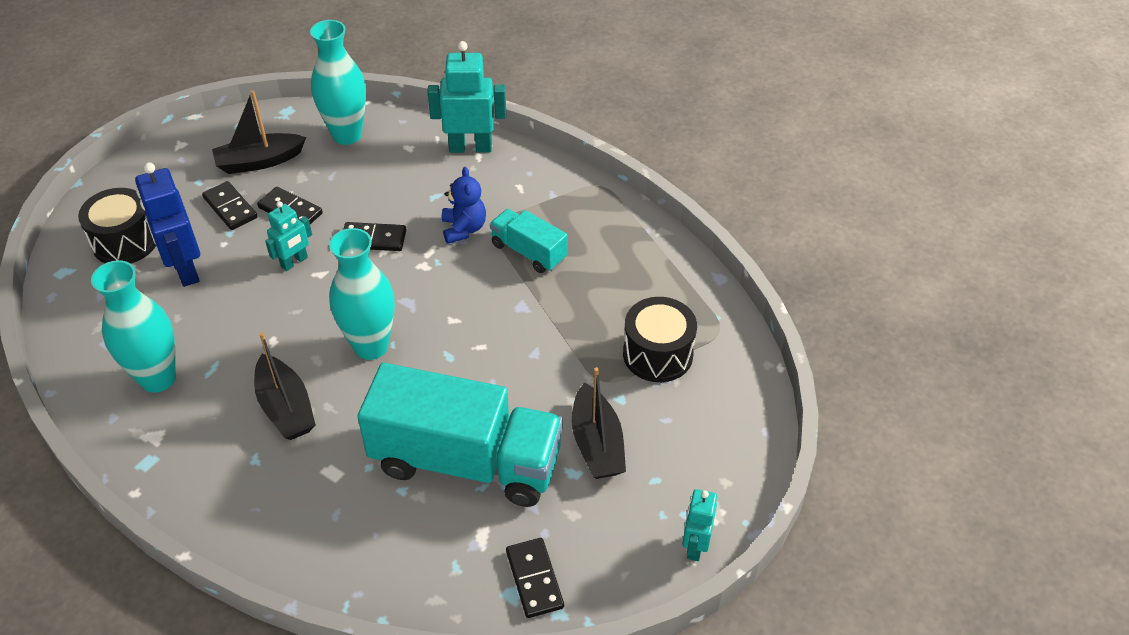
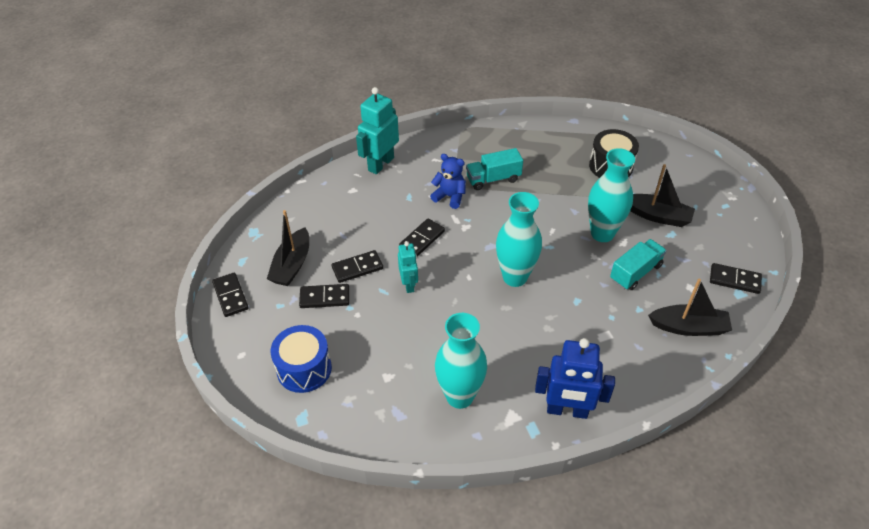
camera: 55 degrees left, 0 degrees up
black drum [78,188,156,264] -> blue drum [270,325,332,393]
blue robot [135,162,200,287] -> blue robot moved to [535,338,615,419]
black boat [254,332,316,440] -> black boat moved to [648,279,732,336]
turquoise vase [310,20,366,145] -> turquoise vase moved to [588,148,635,242]
turquoise truck [358,363,563,507] -> turquoise truck [610,239,667,290], size x0.49
turquoise robot [682,489,717,561] -> none
none -> black domino [212,273,249,317]

